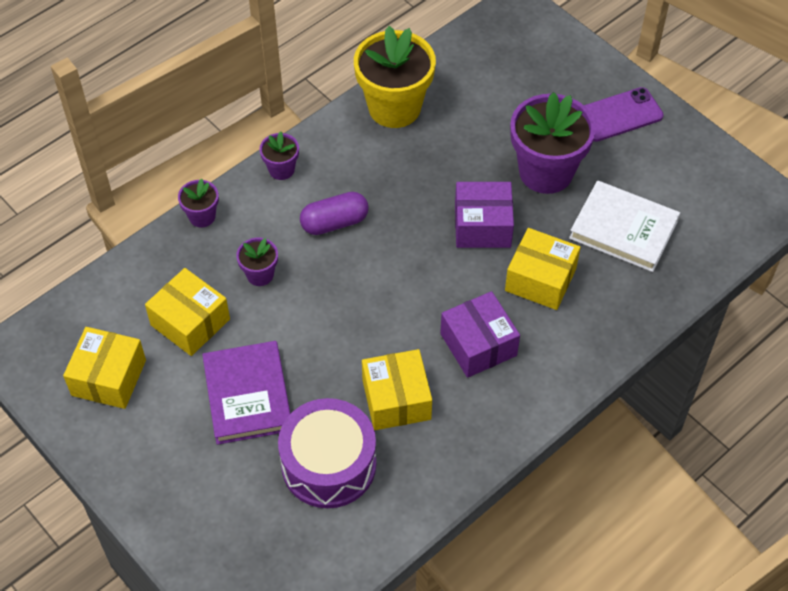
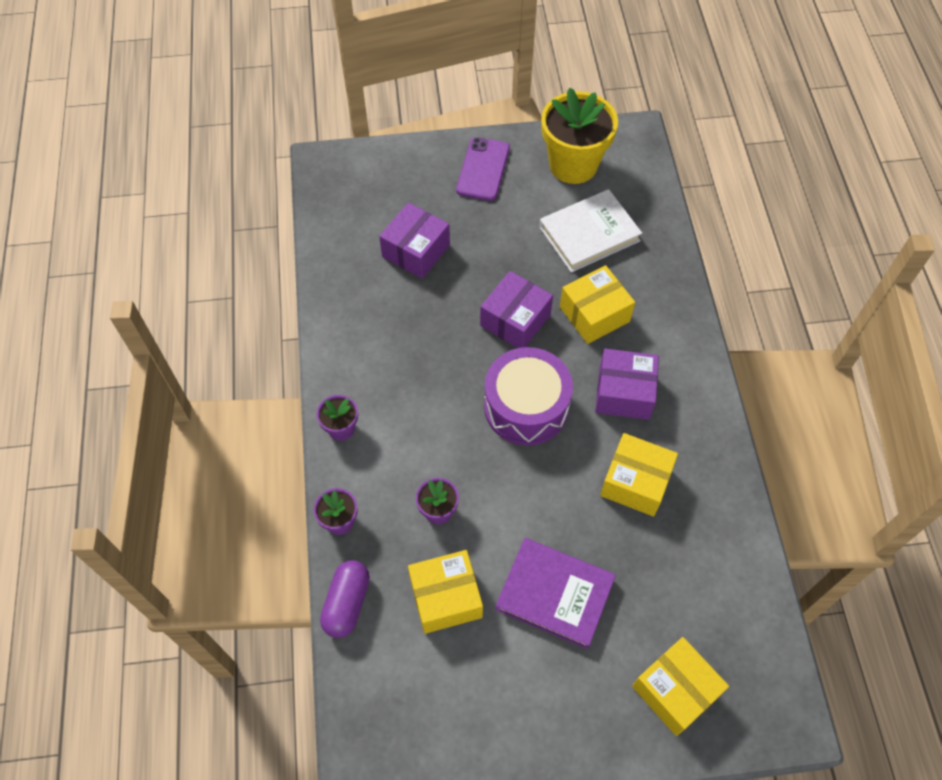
camera: 55 degrees left, 5 degrees up
yellow box [63,327,146,409] -> yellow box moved to [632,637,729,736]
purple drum [278,398,376,508] -> purple drum moved to [484,347,573,445]
purple capsule [300,192,369,235] -> purple capsule moved to [320,560,370,638]
yellow flower pot [354,26,436,128] -> yellow flower pot moved to [541,87,618,184]
purple flower pot [510,92,596,194] -> none
none -> purple box [379,202,450,279]

